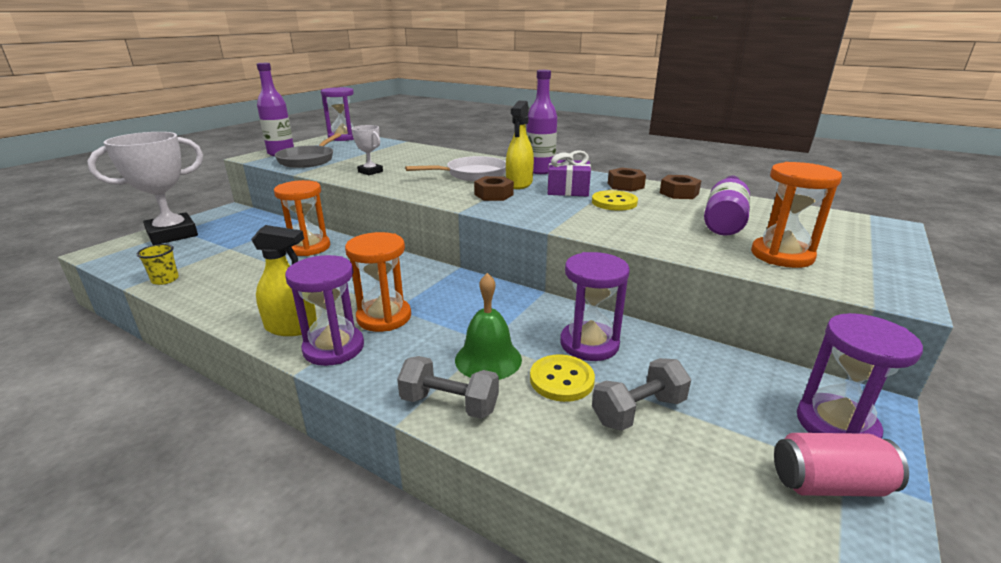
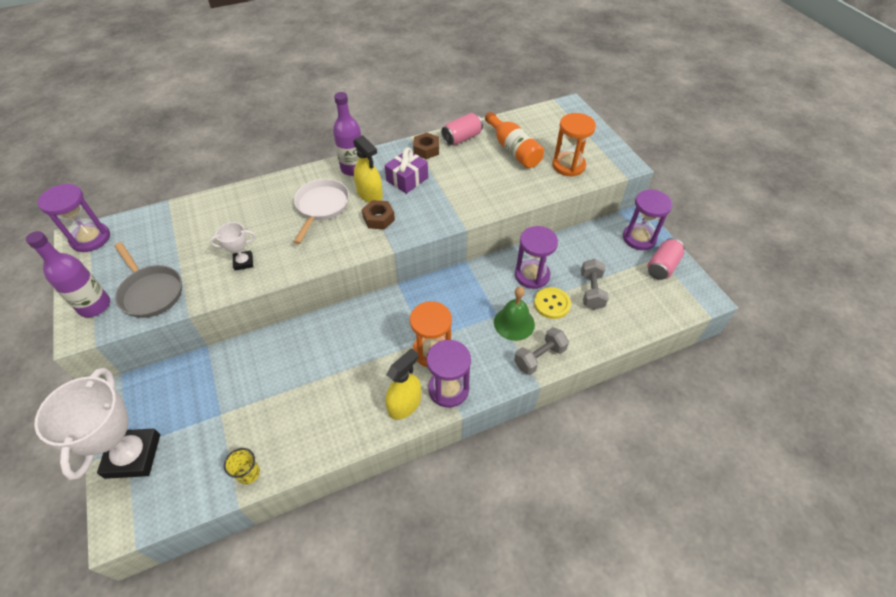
camera: 55 degrees left, 25 degrees up
orange hourglass [274,180,330,256] -> none
yellow button [592,190,638,211] -> none
brown nut [660,175,702,199] -> pink can [441,113,483,146]
purple bottle [704,175,750,236] -> orange bottle [485,112,544,168]

